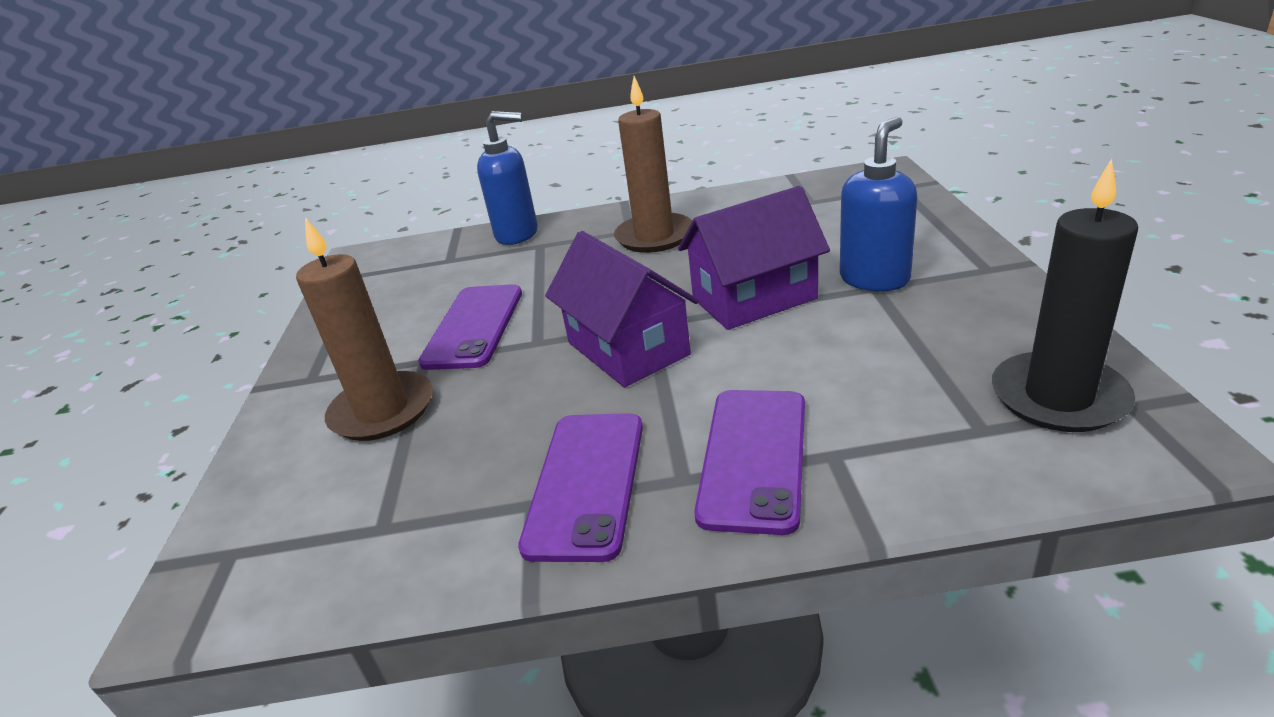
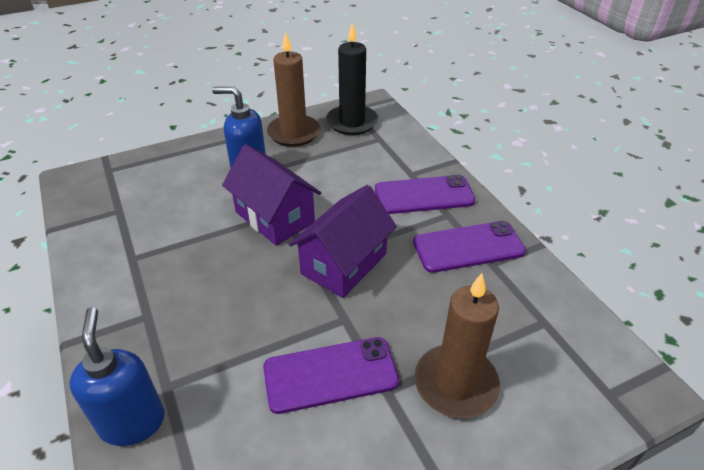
camera: 115 degrees left, 10 degrees up
brown candle [614,76,692,253] -> brown candle moved to [267,32,320,147]

